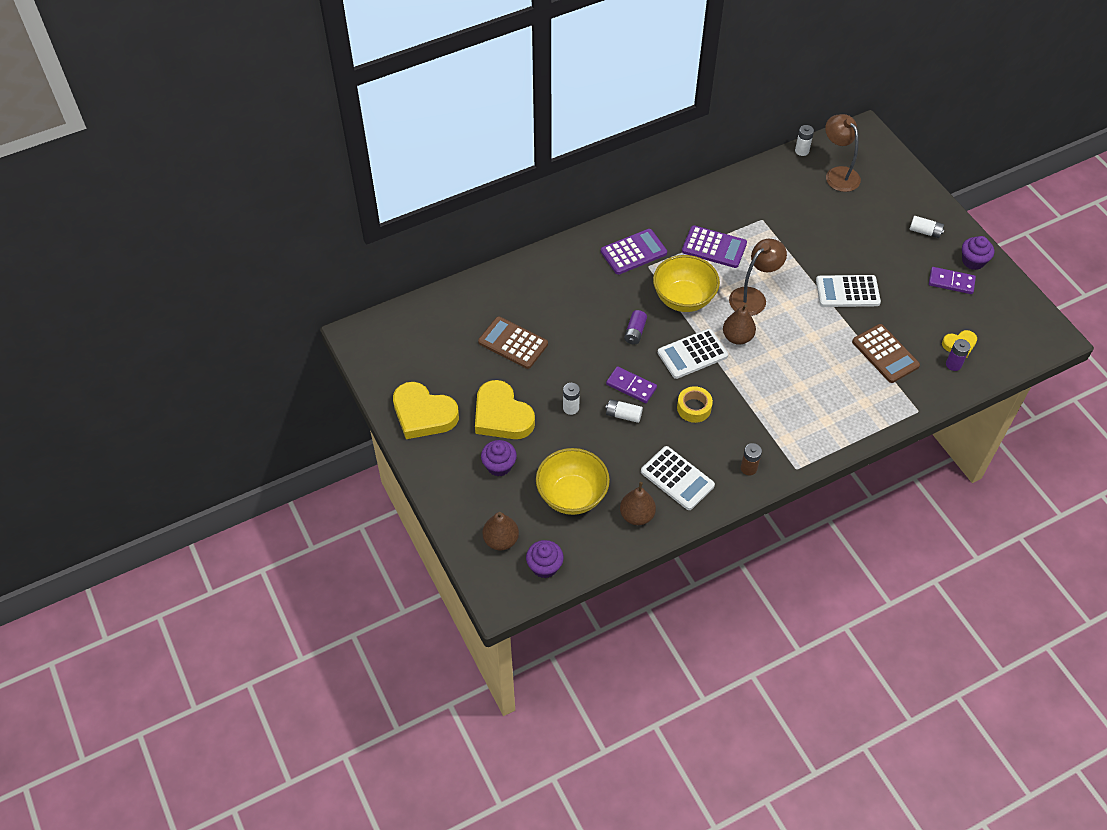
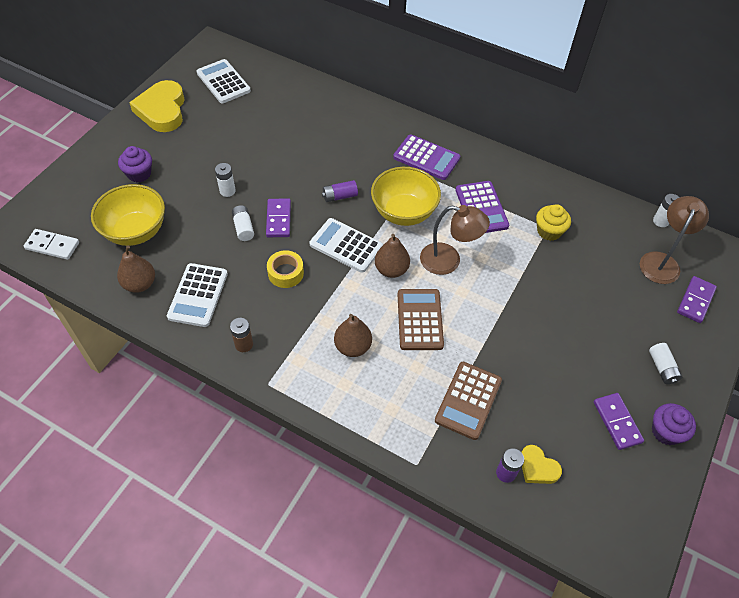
camera: 55 degrees right, 0 degrees up
yellow heart [475,380,535,439] -> none
brown calculator [478,316,548,369] -> brown calculator moved to [398,289,444,350]
brown pear [483,512,519,551] -> brown pear moved to [334,314,372,357]
purple cupcake [526,540,564,578] -> white domino [24,229,79,260]
white calculator [816,275,881,307] -> white calculator moved to [197,59,251,103]
none -> yellow cupcake [536,204,571,241]
none -> purple domino [677,276,717,323]

